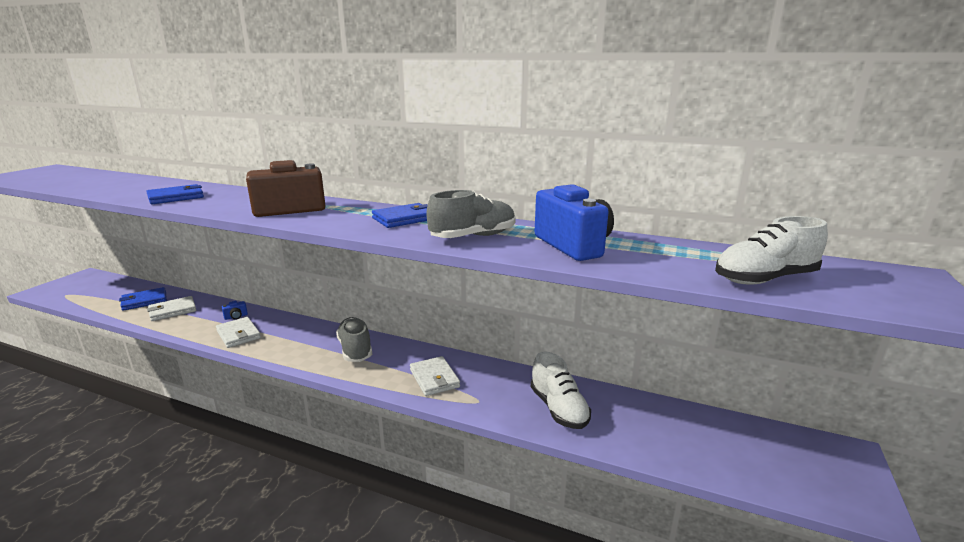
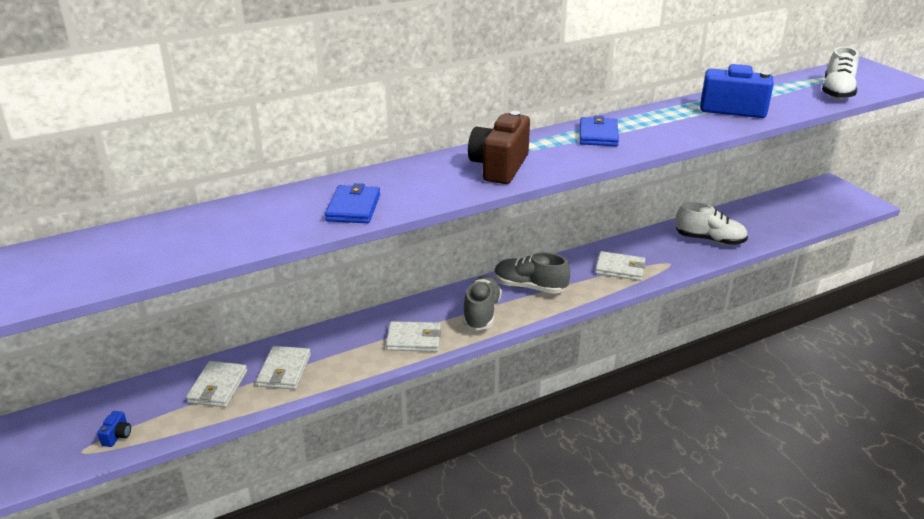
camera: 50 degrees left, 10 degrees up
blue wallet [119,287,167,311] -> white wallet [186,361,247,407]
blue camera [222,301,248,320] -> blue camera moved to [97,411,131,447]
grey shoe [427,190,516,238] -> grey shoe moved to [463,276,502,331]

